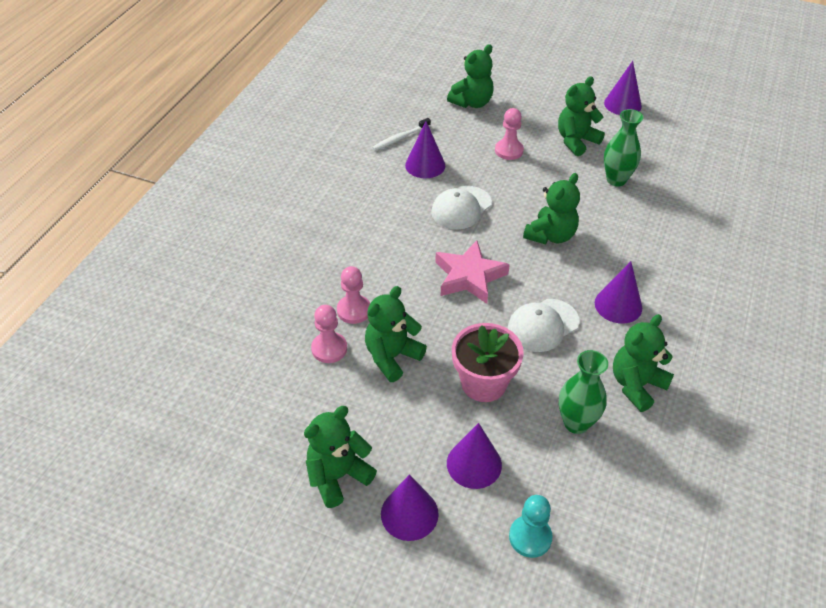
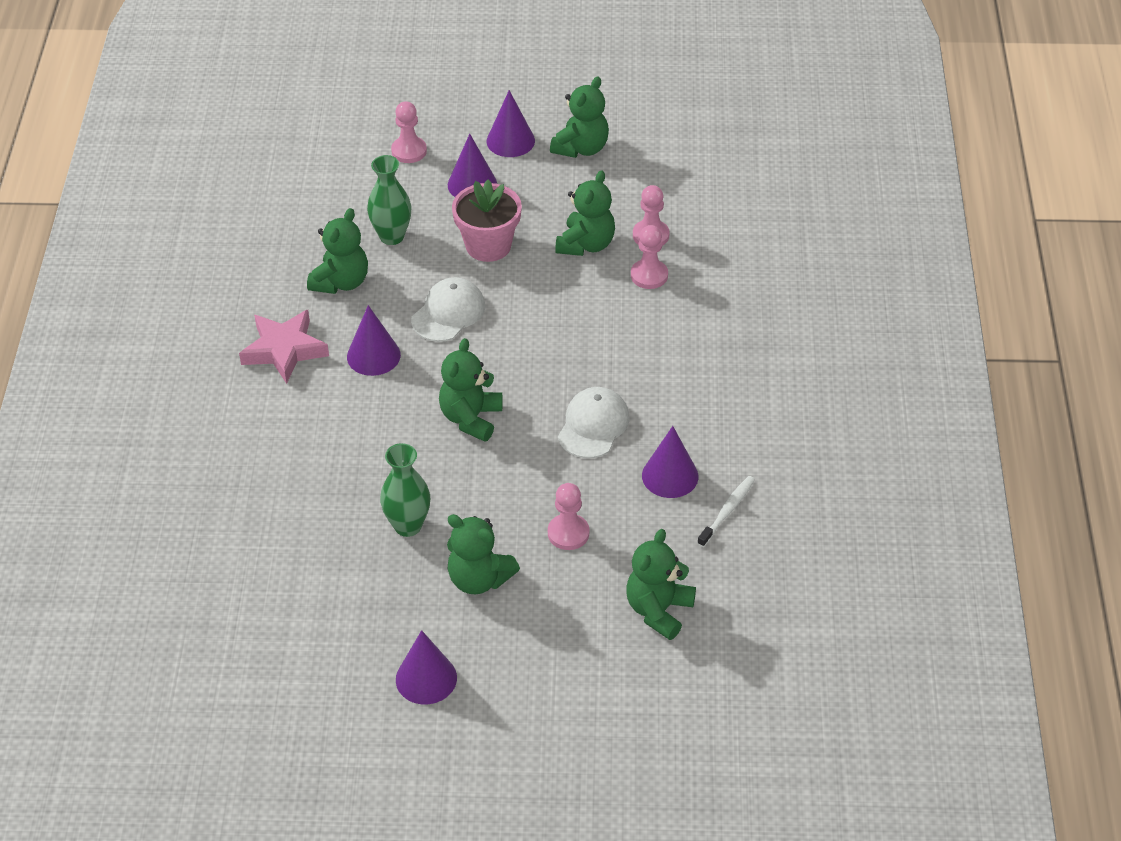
camera: 160 degrees right, 0 degrees up
pink star [435,241,510,304] -> pink star moved to [239,310,329,384]
turquoise pawn [509,495,553,558] -> pink pawn [391,101,427,163]
green teddy bear [558,77,605,156] -> green teddy bear turned 90 degrees clockwise [447,514,520,594]

